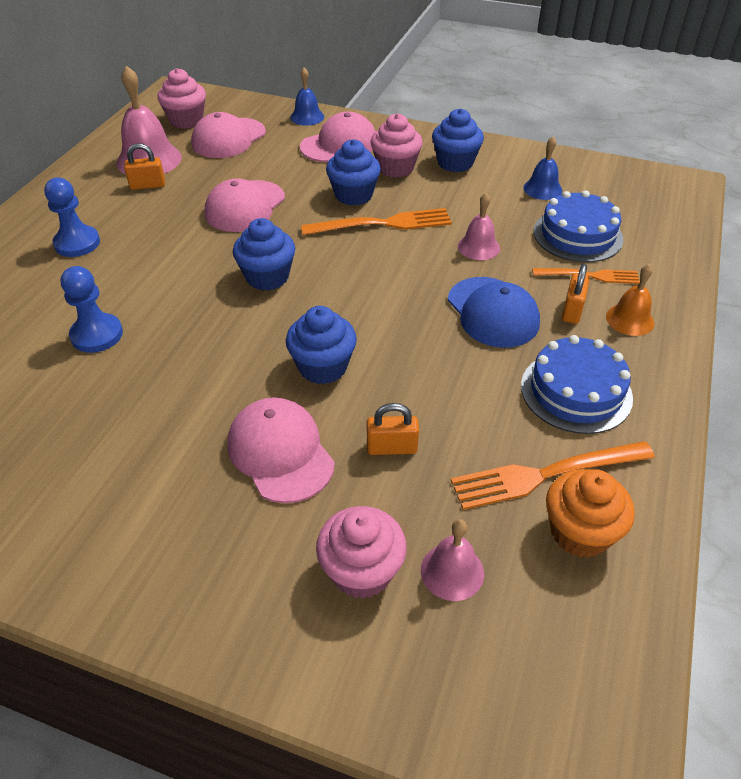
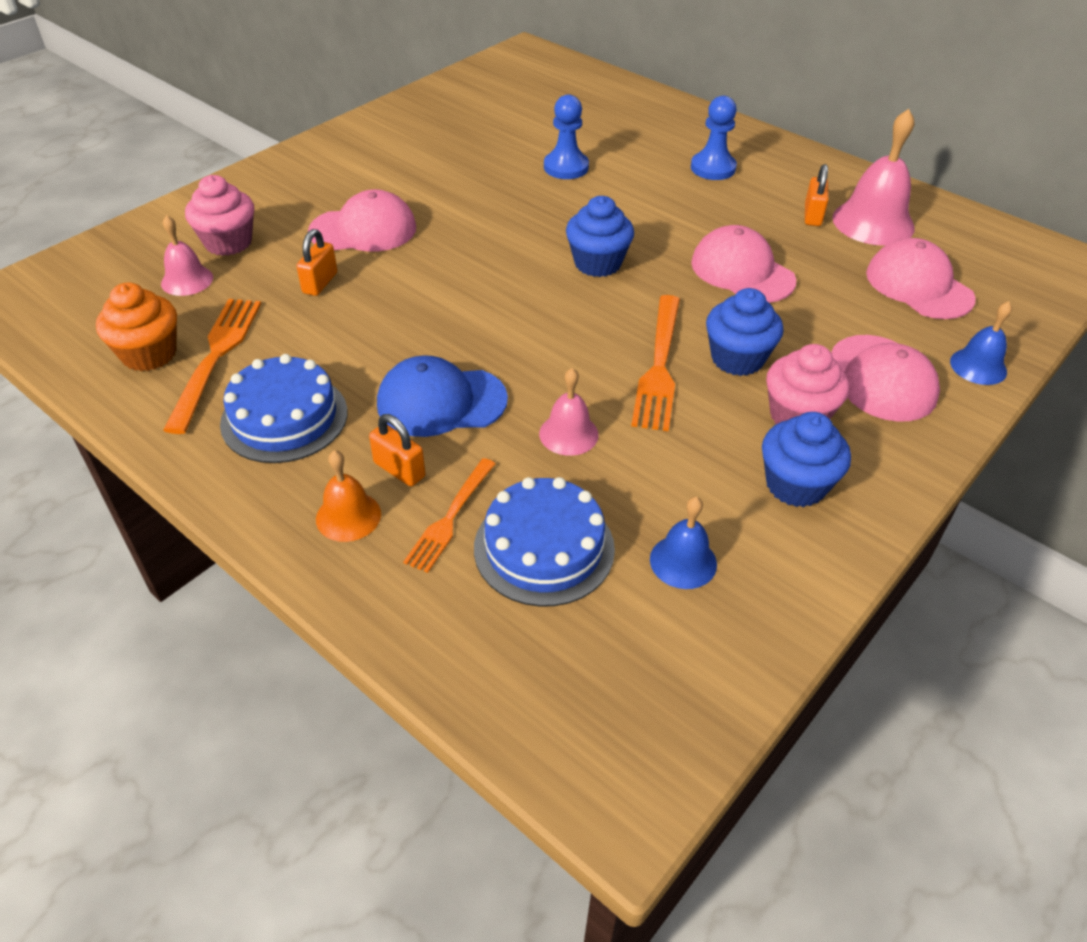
camera: 110 degrees right, 0 degrees up
pink cupcake [157,68,206,129] -> none
blue cupcake [286,306,357,384] -> none

